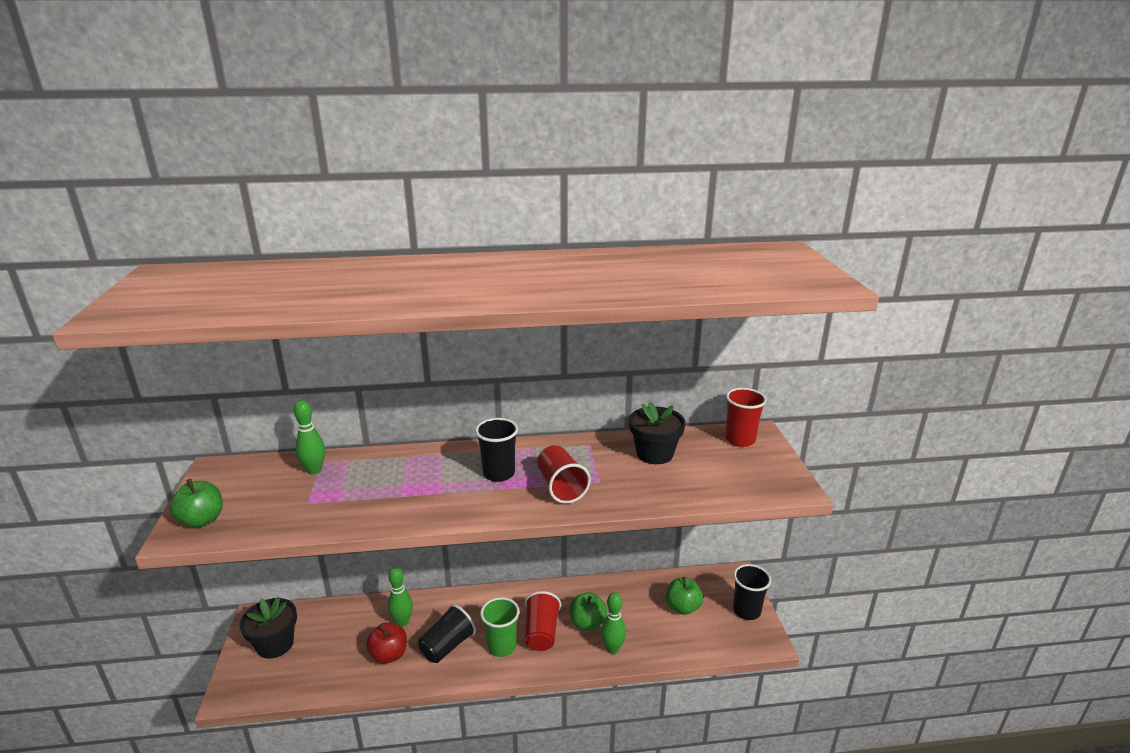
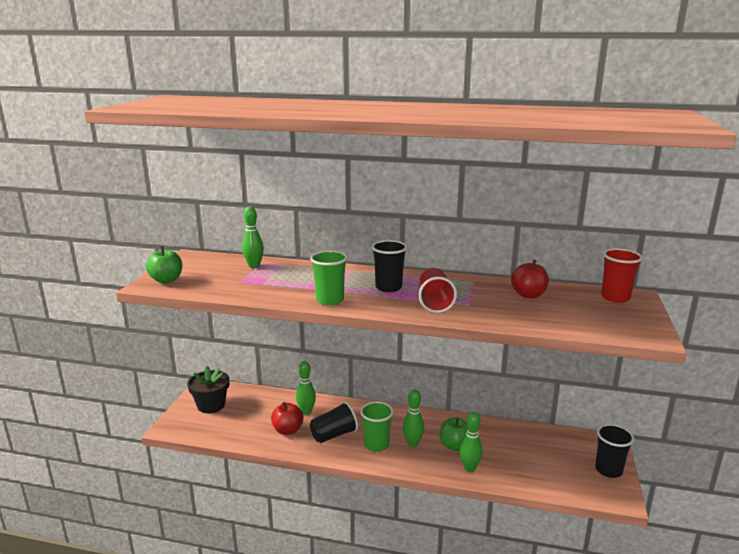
camera: 20 degrees right, 5 degrees down
red cup [525,591,561,651] -> green bowling pin [403,390,424,447]
black flower pot [629,402,686,464] -> red apple [511,259,549,298]
green apple [666,577,703,615] -> none
none -> green cup [310,250,348,305]

